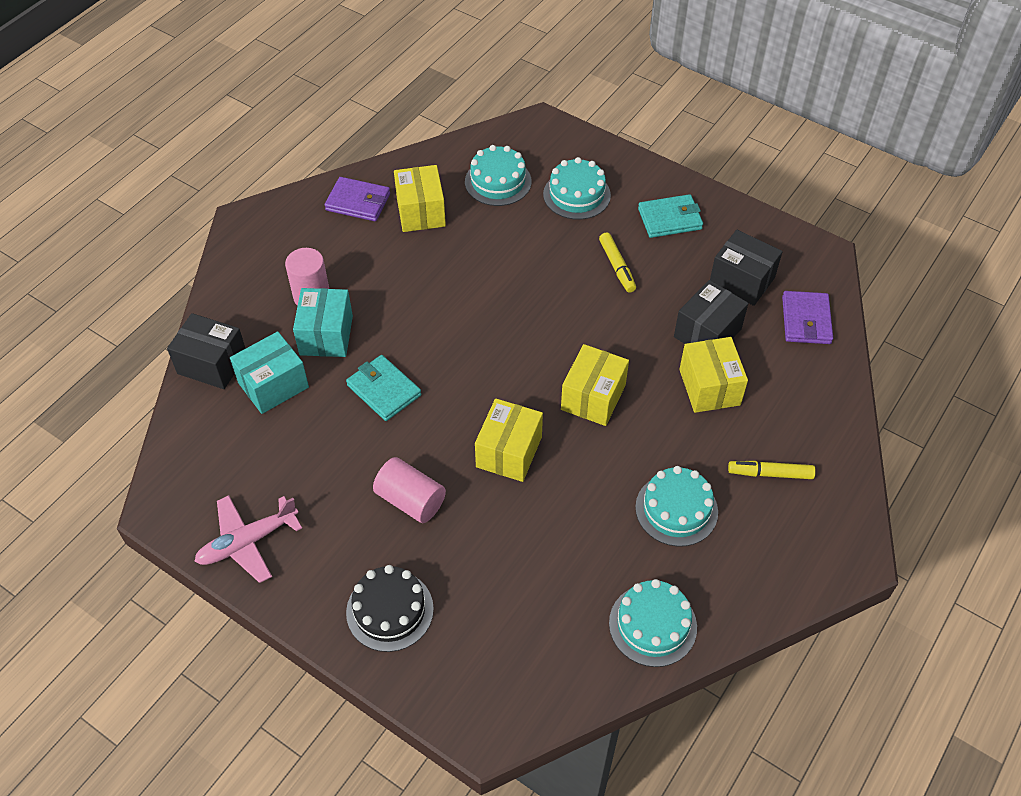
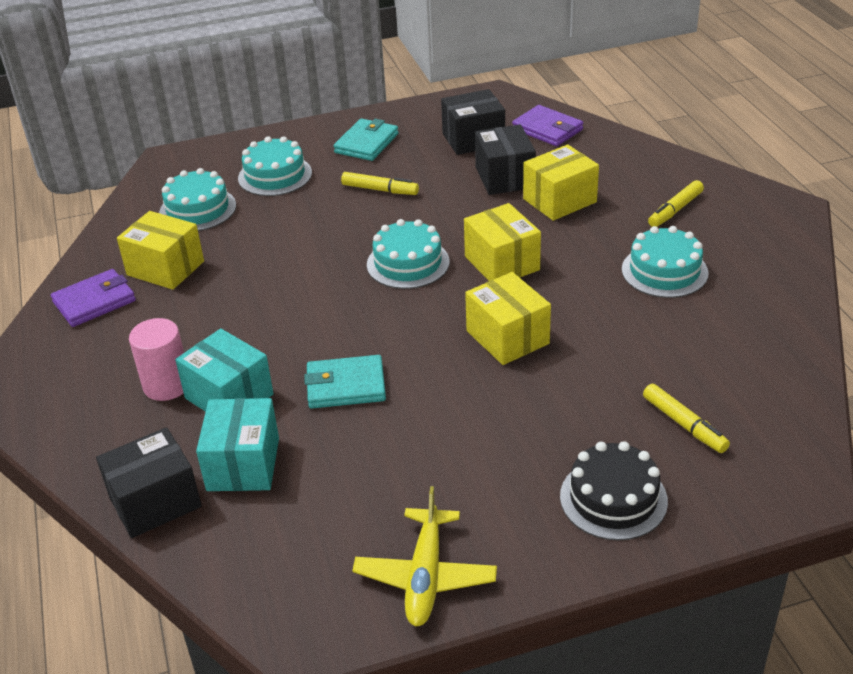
camera: 50 degrees left, 15 degrees down
pink plane [194,495,302,583] -> yellow plane [352,486,497,626]
pink cylinder [373,457,446,523] -> none
turquoise cake [609,579,697,667] -> turquoise cake moved to [367,219,450,289]
yellow box [679,337,748,413] -> yellow box turned 60 degrees counterclockwise [523,145,599,221]
none -> yellow marker [643,384,730,453]

